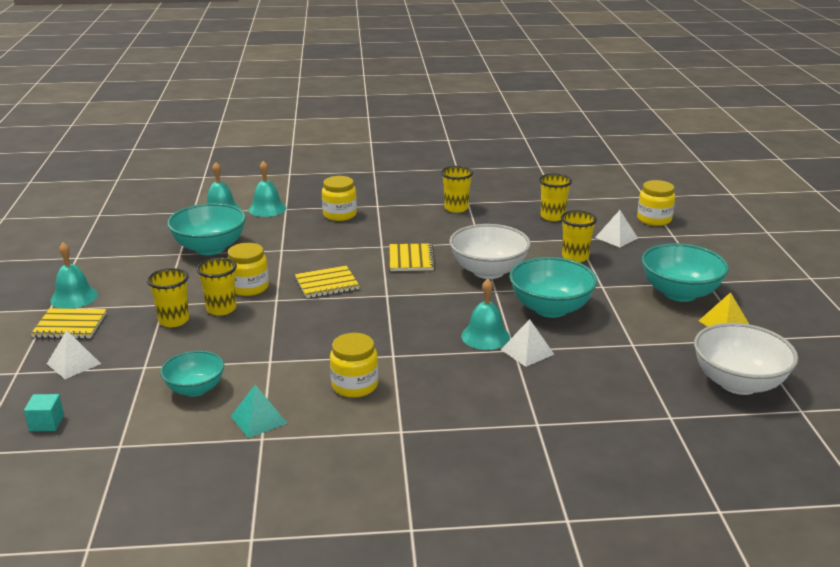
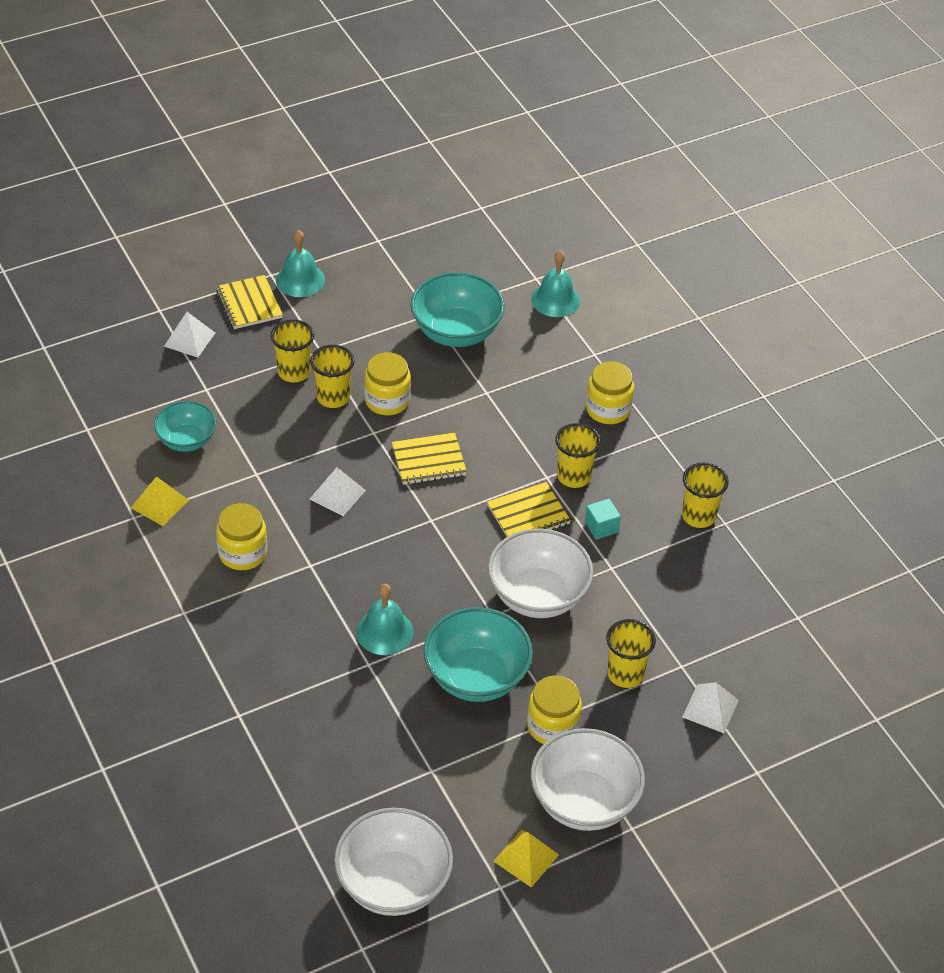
camera: 65 degrees right, 20 degrees up
turquoise cube [24,394,64,431] -> turquoise cube moved to [585,499,621,540]
turquoise pyramid [231,385,287,438] -> yellow pyramid [131,476,189,526]
turquoise bell [248,161,286,217] -> none
yellow notebook [295,266,360,298] -> yellow notebook turned 60 degrees counterclockwise [392,433,467,485]
white pyramid [501,319,554,367] -> white pyramid moved to [310,467,366,516]
yellow cup [539,173,572,221] -> yellow cup moved to [555,423,601,488]
yellow jar [637,180,675,226] -> yellow jar moved to [527,675,582,744]
turquoise bowl [641,243,729,302] -> white bowl [531,728,645,831]

